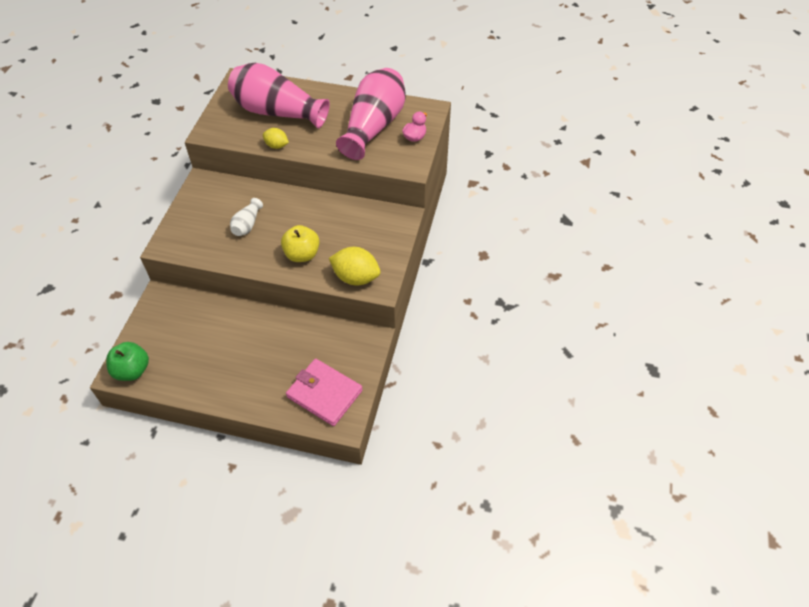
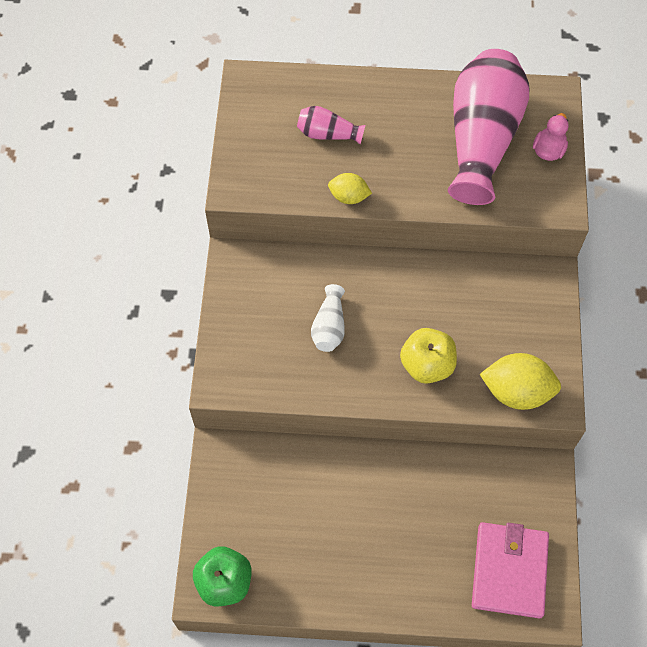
camera: 10 degrees left, 10 degrees up
pink vase [228,63,330,128] -> pink vase [297,106,365,144], size x0.44
pink wallet [286,359,363,426] -> pink wallet turned 75 degrees clockwise [472,522,549,618]

